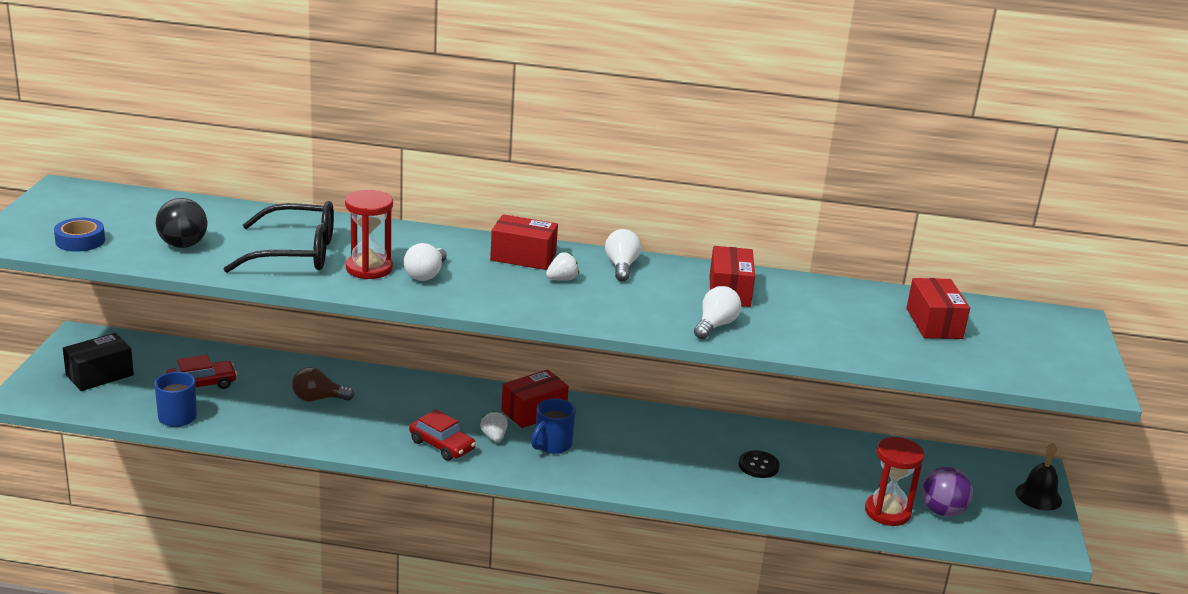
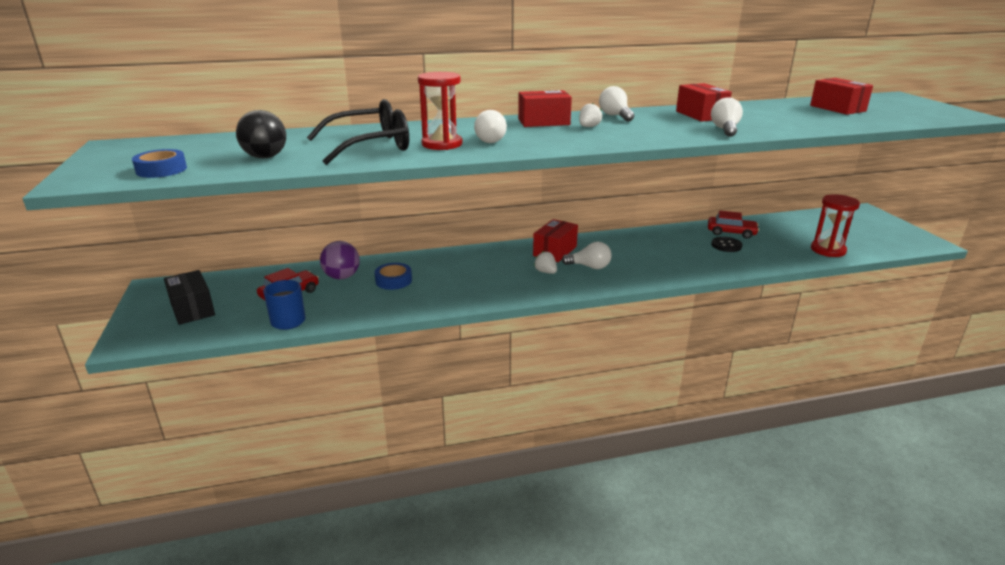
camera: 20 degrees left, 0 degrees up
black box [63,333,134,391] -> black box turned 60 degrees counterclockwise [164,270,215,325]
brown light bulb [292,367,355,402] -> blue tape [374,263,412,290]
red car [409,409,476,461] -> red car moved to [708,211,759,239]
blue mug [531,399,576,454] -> white light bulb [562,242,612,269]
purple ball [922,467,973,517] -> purple ball moved to [320,241,360,279]
black bell [1015,442,1062,510] -> none

